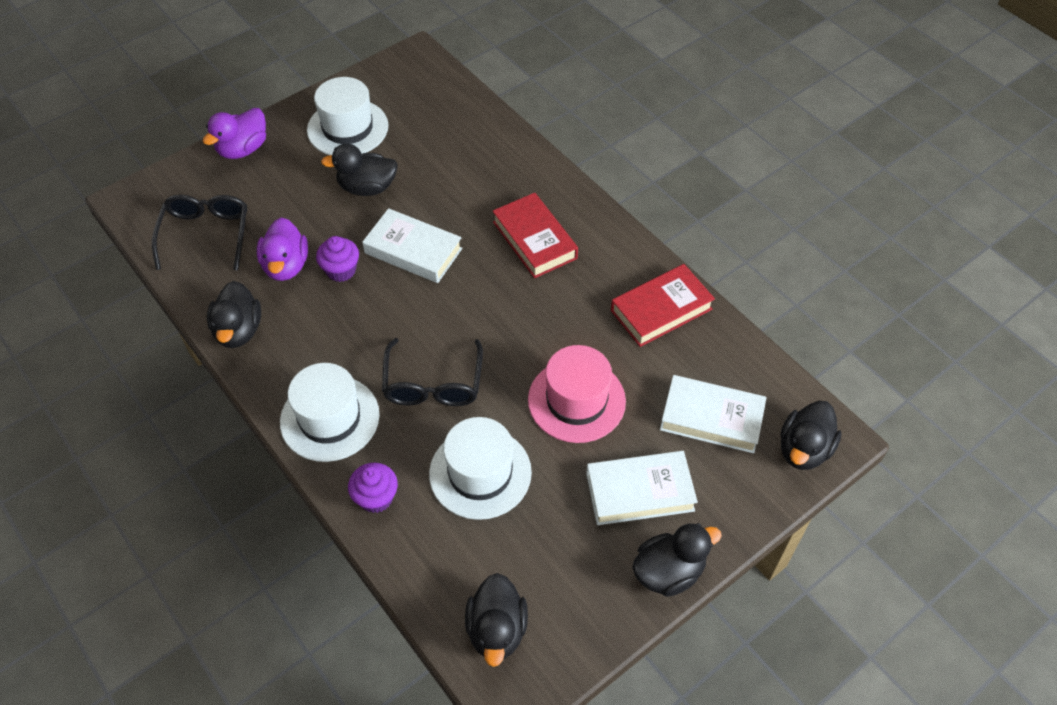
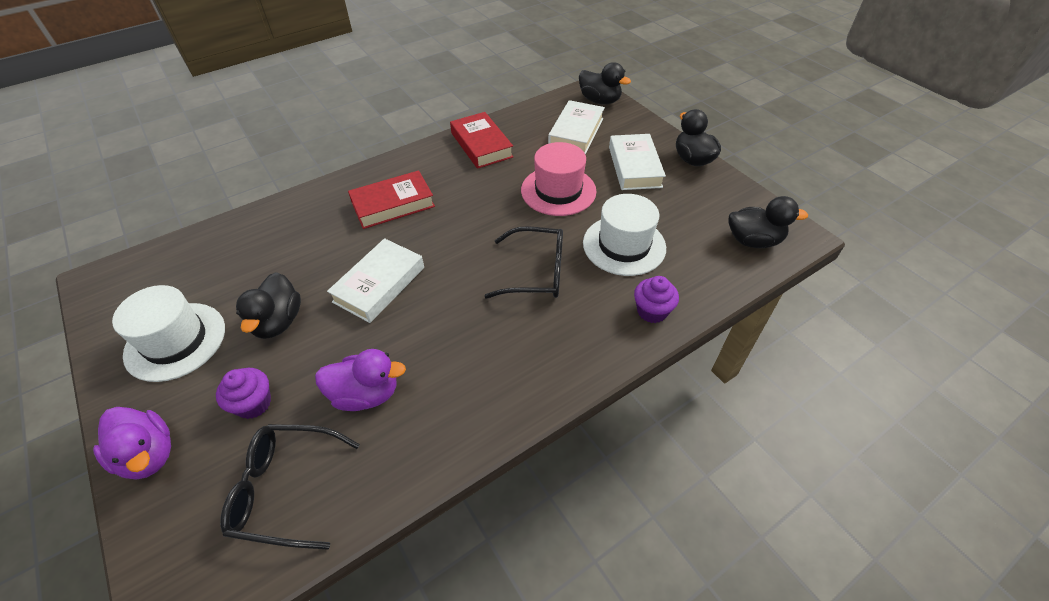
camera: 85 degrees left, 5 degrees down
black duck [207,281,261,348] -> none
white hat [280,363,379,462] -> none
purple cupcake [316,236,359,282] -> purple cupcake moved to [216,368,271,419]

